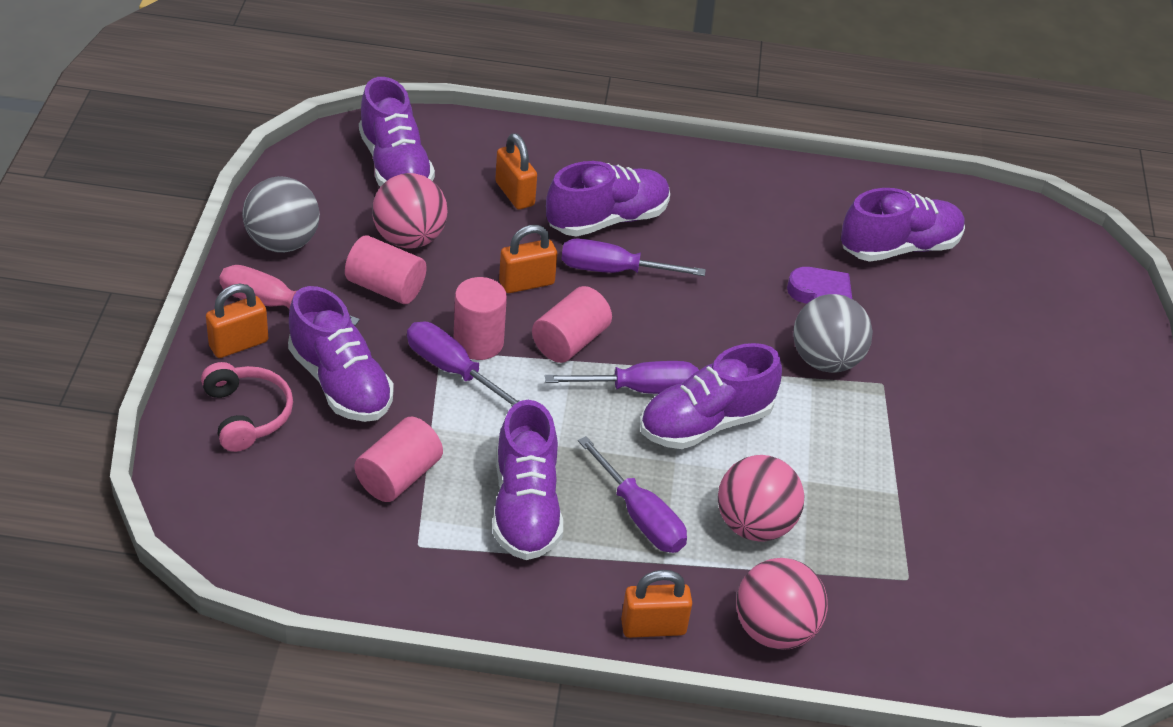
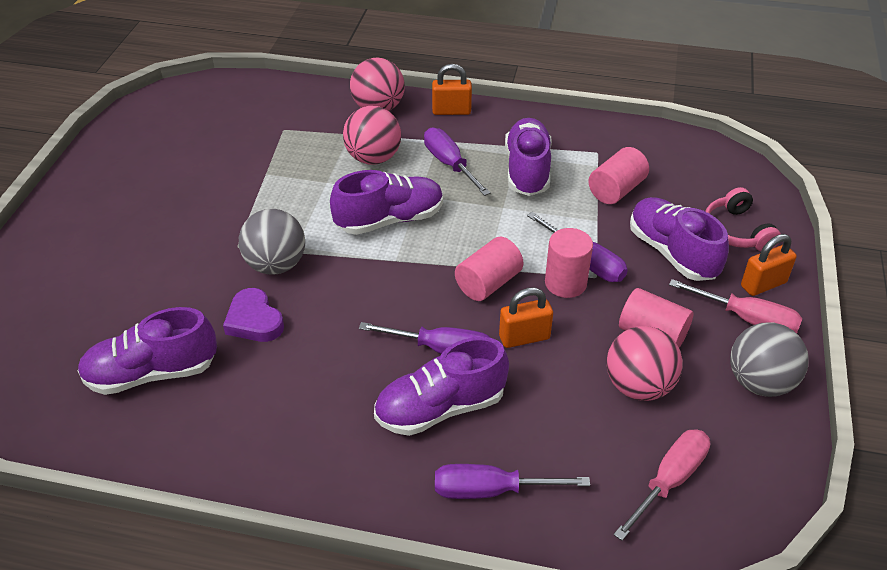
camera: 170 degrees left, 0 degrees up
purple shoe [359,77,435,187] -> pink screwdriver [614,429,710,541]
orange padlock [495,133,537,210] -> none
purple screwdriver [545,361,699,394] -> purple screwdriver moved to [435,464,590,499]

